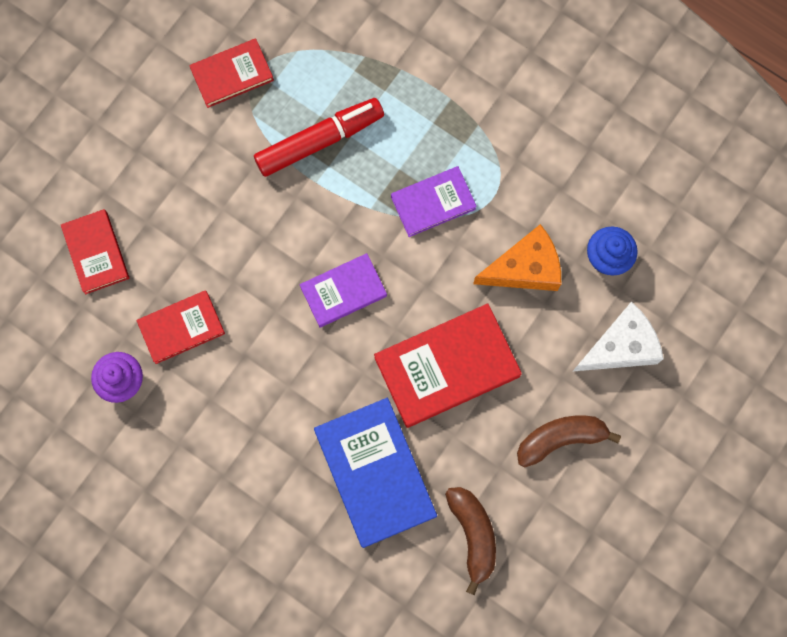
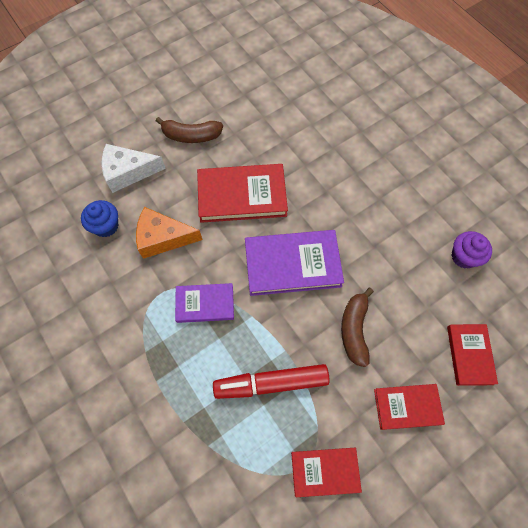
camera: 160 degrees left, 10 degrees down
red book [136,290,225,364] -> red book moved to [374,384,445,430]
purple book [300,253,387,328] -> purple book [245,230,344,296], size x1.66
blue book [314,398,437,548] -> none
brown banana [445,487,496,596] -> brown banana moved to [341,288,374,367]

